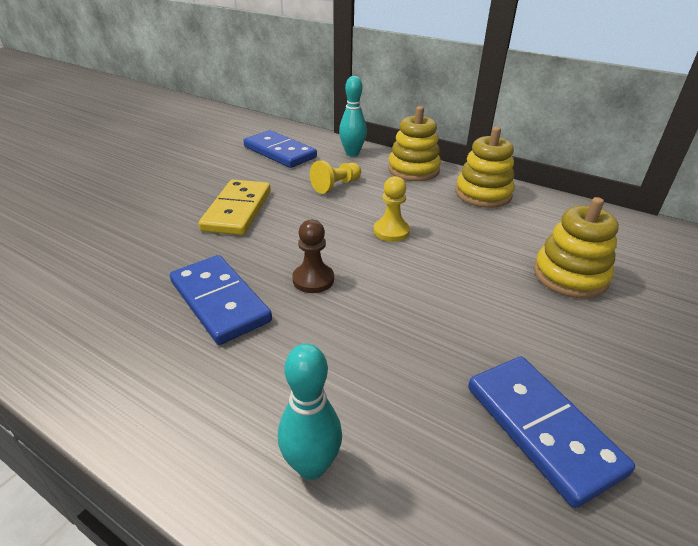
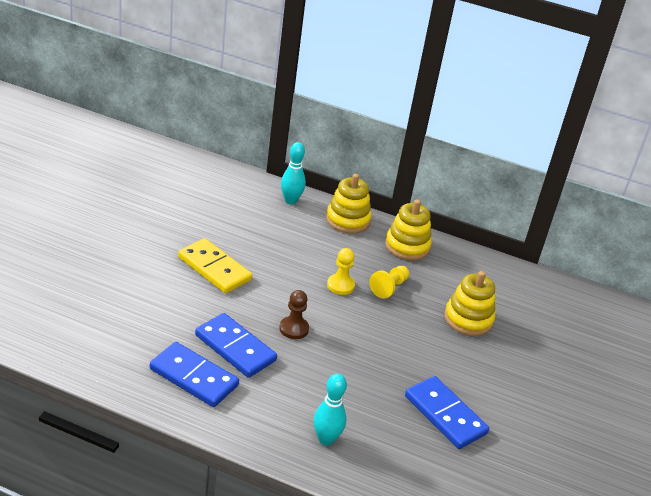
camera: 15 degrees left, 0 degrees up
yellow domino [199,179,271,235] -> yellow domino turned 45 degrees counterclockwise [178,238,252,293]
blue domino [243,130,317,168] -> blue domino moved to [150,342,239,407]
yellow pawn [310,160,361,194] -> yellow pawn moved to [369,266,409,299]

